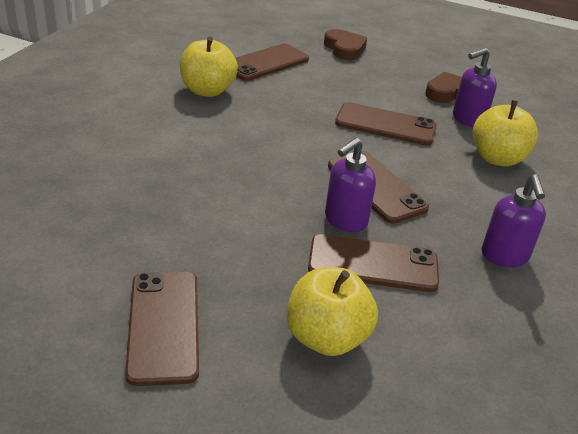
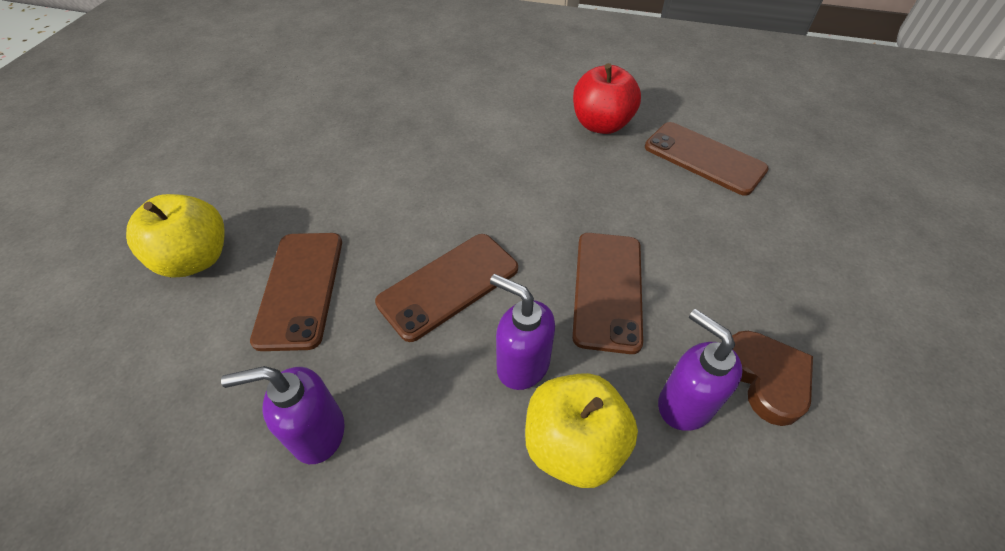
camera: 85 degrees right, 15 degrees up
brown phone [125,272,199,386] -> none
yellow apple [180,37,238,97] -> red apple [573,63,641,134]
brown heart [324,29,367,60] -> none
purple soap dispenser [325,137,376,232] -> purple soap dispenser moved to [490,274,555,390]

